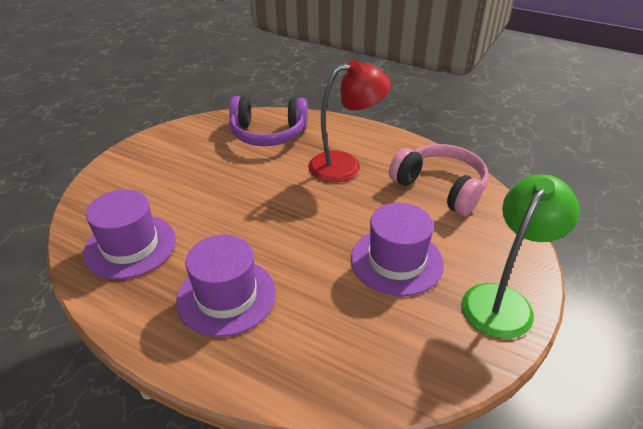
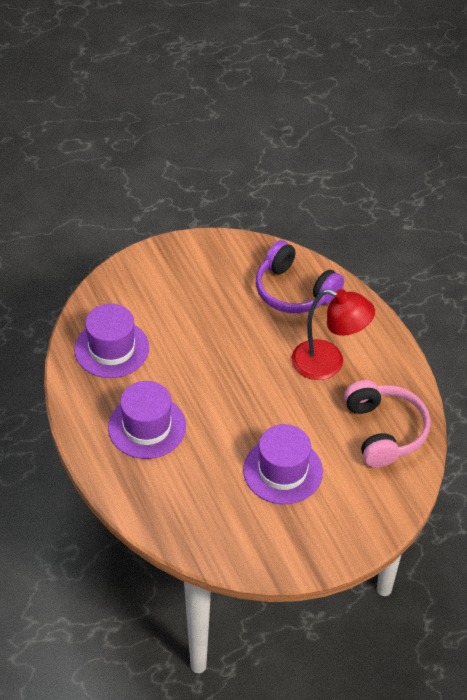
camera: 35 degrees right, 10 degrees up
green lamp [462,174,580,339] -> none

